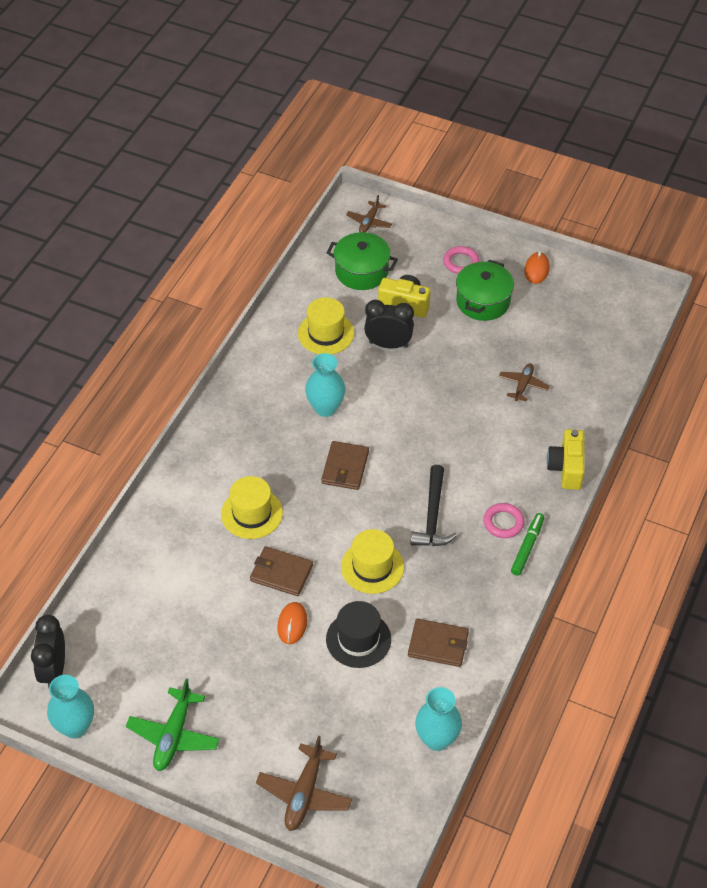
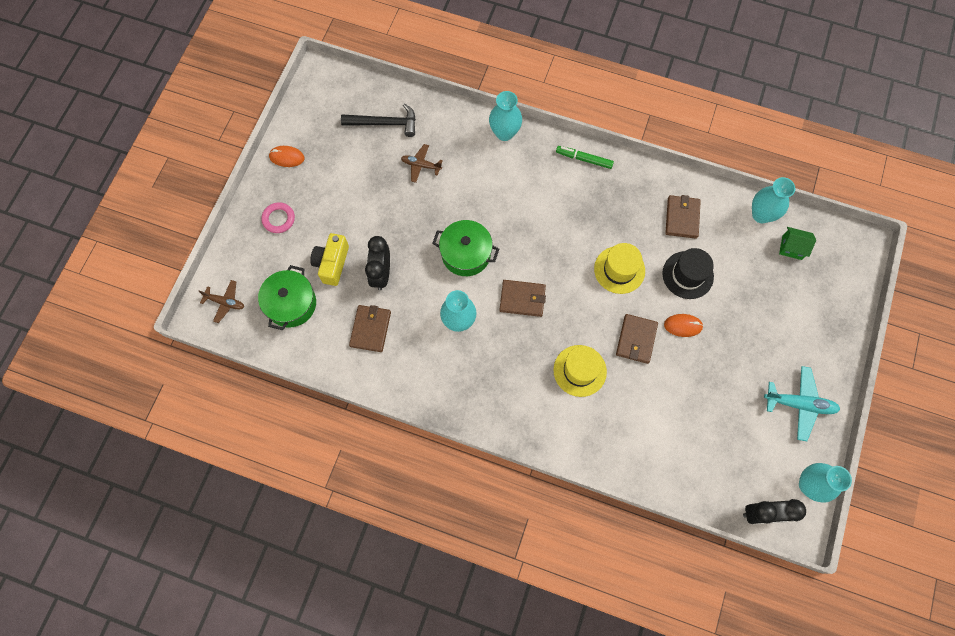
camera: 95 degrees left, 20 degrees up
green plane [126,679,220,771] -> turquoise plane [764,366,840,441]
brown plane [256,735,352,831] -> none
yellow hat [298,297,354,354] -> brown wallet [349,305,391,352]
black hammer [411,465,457,546] -> black hammer moved to [341,103,416,137]
green pot [456,260,514,321] -> green pot moved to [432,220,499,276]
pink ring [483,503,525,538] -> none
yellow camera [547,429,585,490] -> turquoise vase [489,91,522,141]
none -> green house [779,227,816,260]

